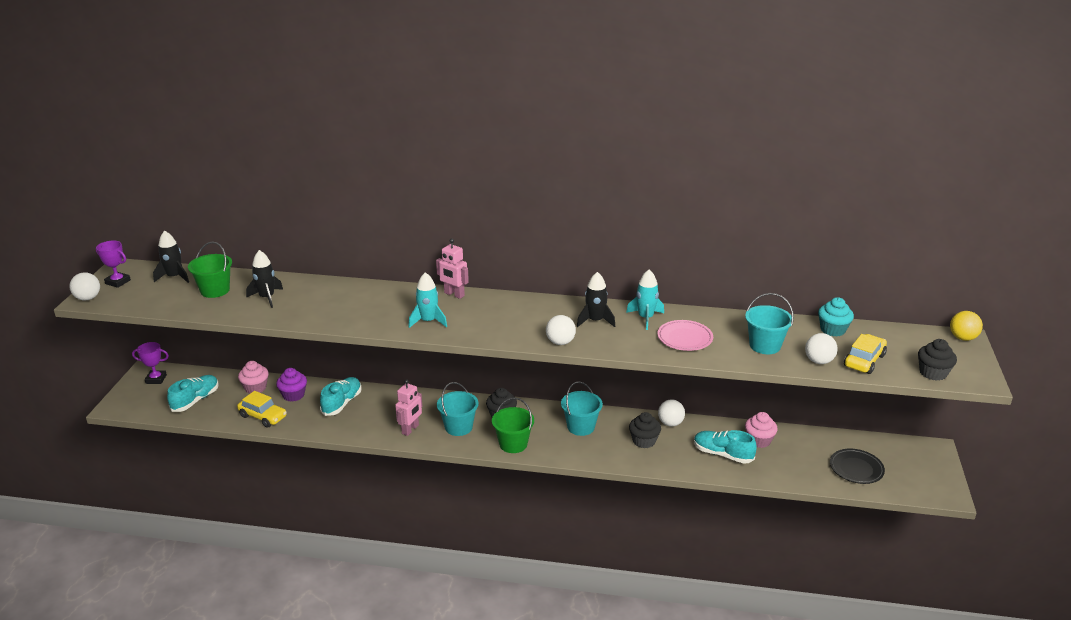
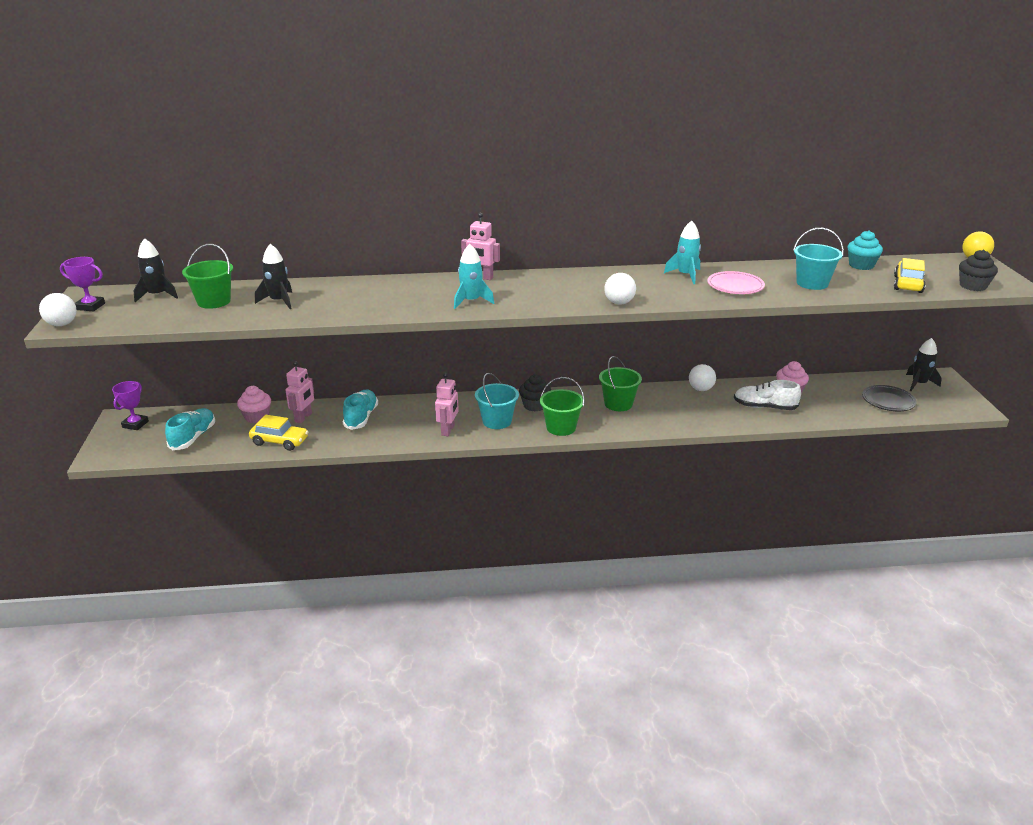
camera: 15 degrees left, 0 degrees up
purple trophy [132,342,169,384] -> purple trophy turned 60 degrees counterclockwise [112,381,149,430]
purple cupcake [276,368,307,402] -> pink robot [285,361,314,423]
turquoise bucket [561,381,603,436] -> green bucket [599,356,642,411]
black rocket [577,272,615,327] -> black rocket moved to [906,338,942,391]
black cupcake [629,412,661,448] -> none
turquoise shoe [694,430,757,464] -> white shoe [734,380,801,410]
white ball [805,333,838,364] -> none

